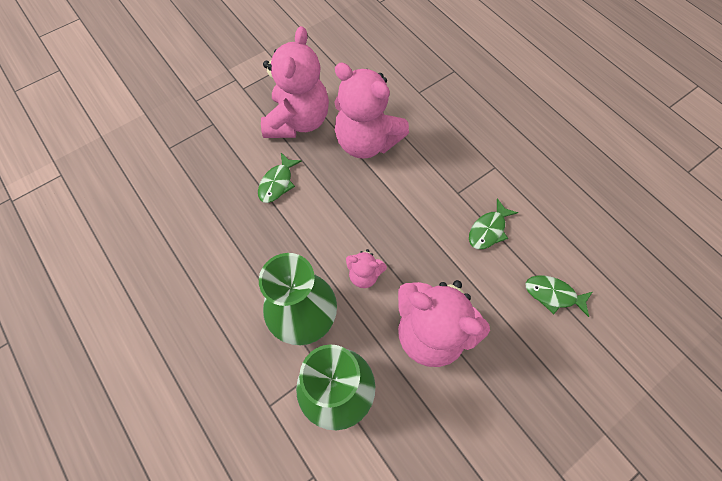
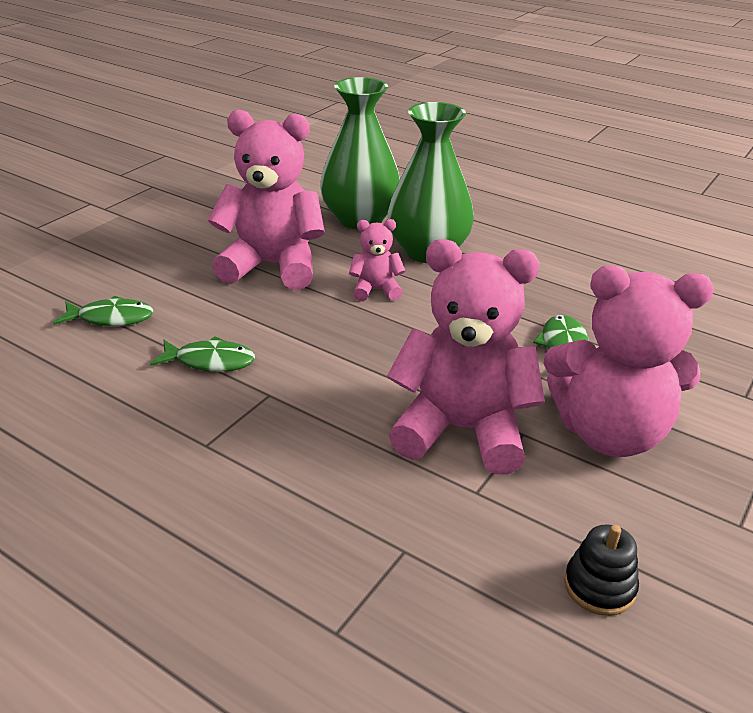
camera: 160 degrees right, 30 degrees down
pink teddy bear [261,26,329,138] -> pink teddy bear turned 75 degrees counterclockwise [544,265,714,457]
green fish [469,198,518,249] -> green fish turned 75 degrees clockwise [150,336,255,372]
none -> black stacking toy [564,524,639,616]

